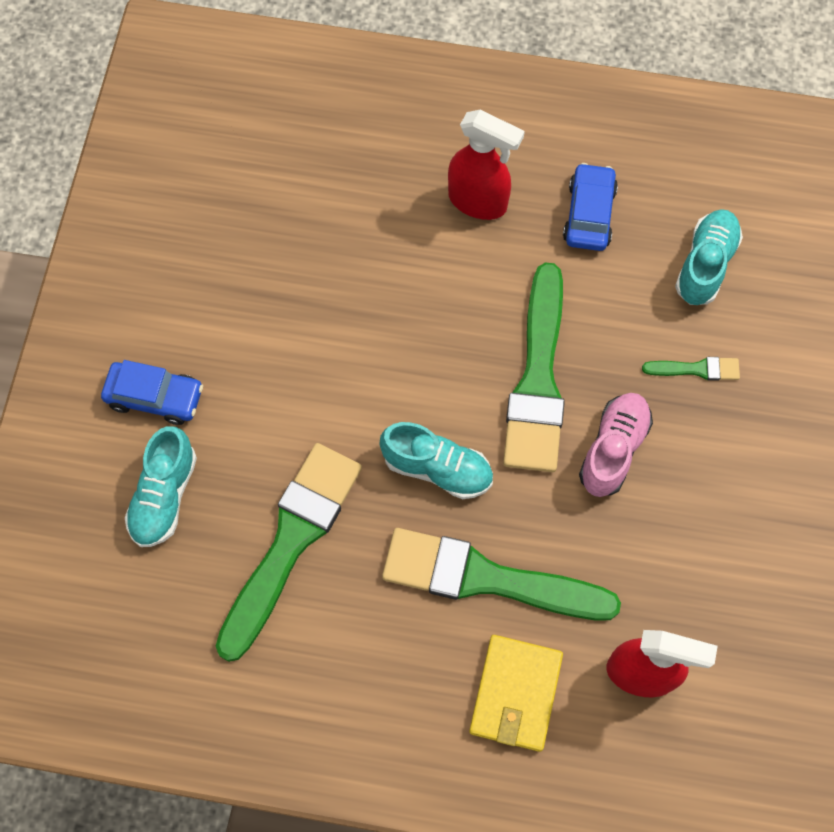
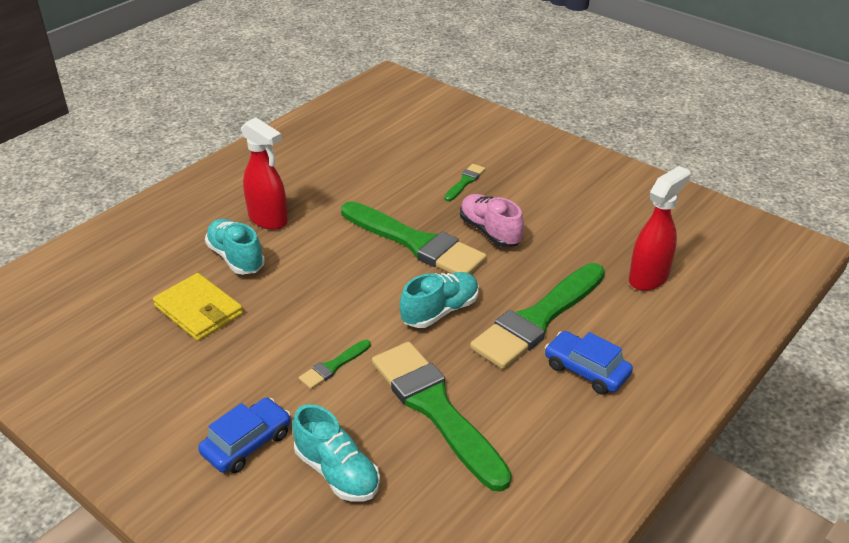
camera: 60 degrees left, 30 degrees down
red spray bottle [448,110,525,220] -> red spray bottle turned 75 degrees clockwise [241,117,288,230]
yellow wallet [469,635,563,752] -> yellow wallet moved to [153,273,243,341]
blue car [563,163,618,251] -> blue car moved to [545,331,633,395]
turquoise shoe [675,209,743,305] -> turquoise shoe moved to [205,219,265,275]
none -> green brush [299,340,371,389]

